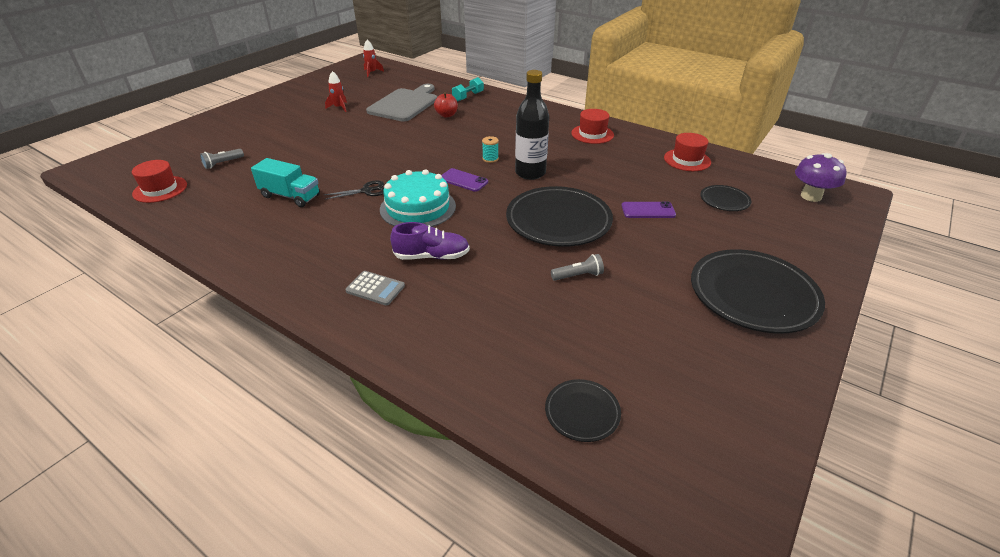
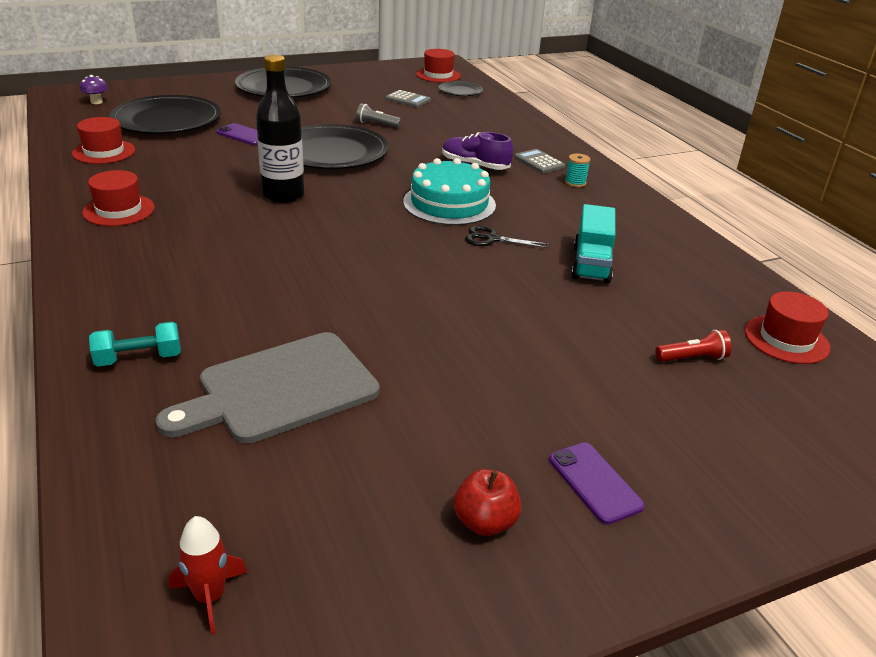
camera: 150 degrees left, 5 degrees down
grey flashlight [200,149,244,169] -> red flashlight [655,330,732,362]
turquoise truck [251,158,320,207] -> turquoise truck turned 135 degrees counterclockwise [571,204,616,283]
red rocket [325,71,347,112] -> none
red apple [434,92,458,118] -> red apple moved to [454,469,521,536]
purple phone [441,168,488,192] -> purple phone moved to [549,442,645,525]
turquoise spool [482,136,499,163] -> turquoise spool moved to [565,153,591,187]
black plate [700,185,751,211] -> black plate [109,95,221,134], size x2.07
purple mushroom [795,153,847,202] -> purple mushroom [80,75,108,104], size x0.57
none -> grey calculator [386,90,431,107]
none -> red hat [416,49,461,83]

